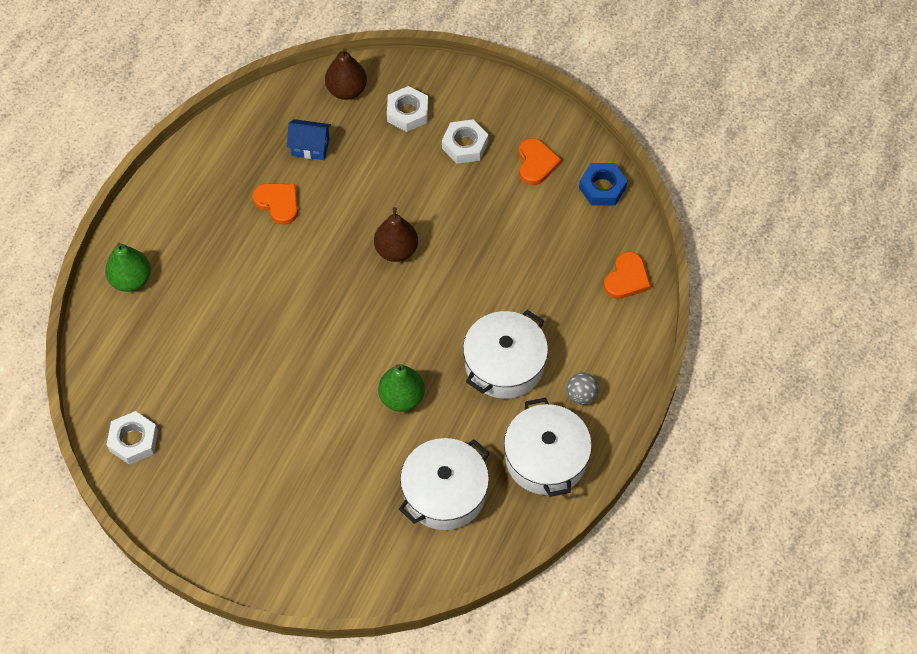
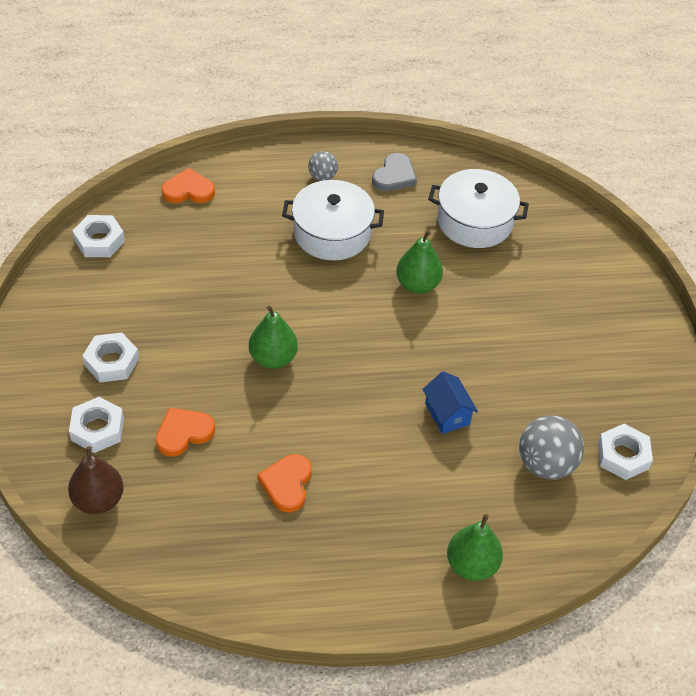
camera: 125 degrees left, 10 degrees down
blue house [287,119,331,160] -> blue house moved to [422,371,478,434]
brown pear [374,207,418,262] -> green pear [249,306,298,369]
white pot [504,398,592,497] -> grey heart [372,153,417,191]
orange heart [519,138,561,185] -> orange heart moved to [156,408,215,457]
blue nut [579,163,628,206] -> white nut [73,215,125,257]
none -> grey ball [519,415,584,479]

